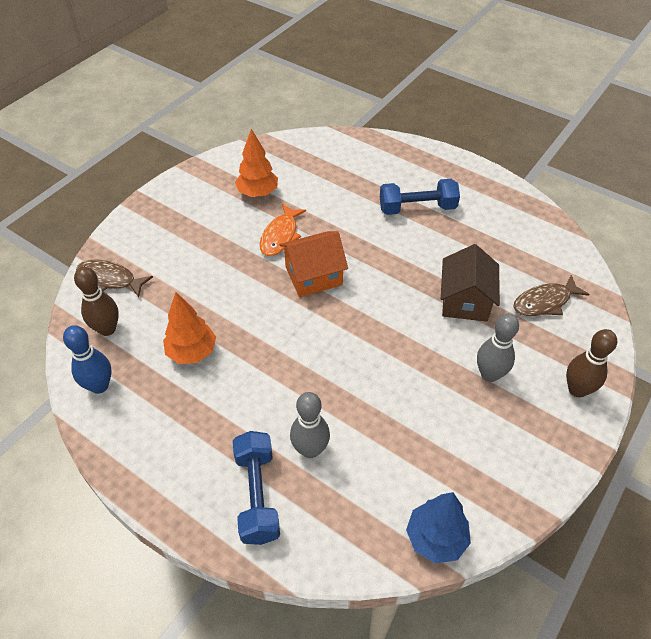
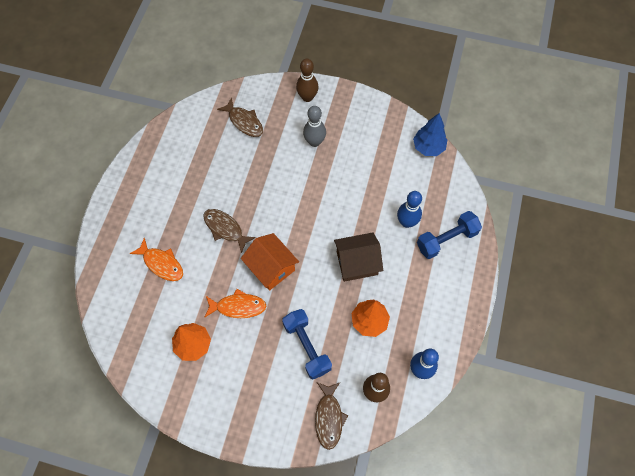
camera: 110 degrees left, 15 degrees up
grey bowling pin [290,392,330,458] -> blue bowling pin [397,191,422,228]
blue dumbbell [380,179,460,215] -> blue dumbbell moved to [282,309,332,380]
brown house [441,244,500,322] -> brown house moved to [334,233,383,282]
none -> orange fish [130,238,183,281]
none -> brown fish [204,209,256,253]

